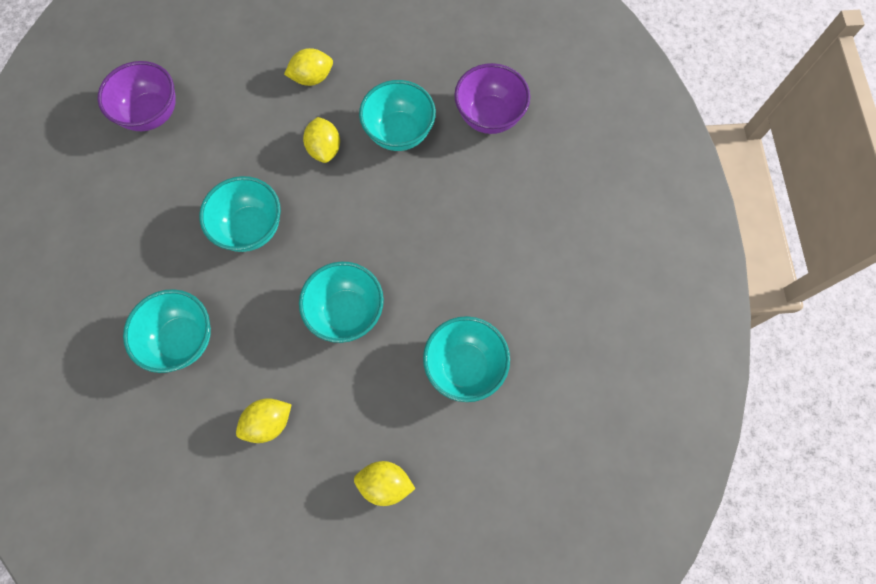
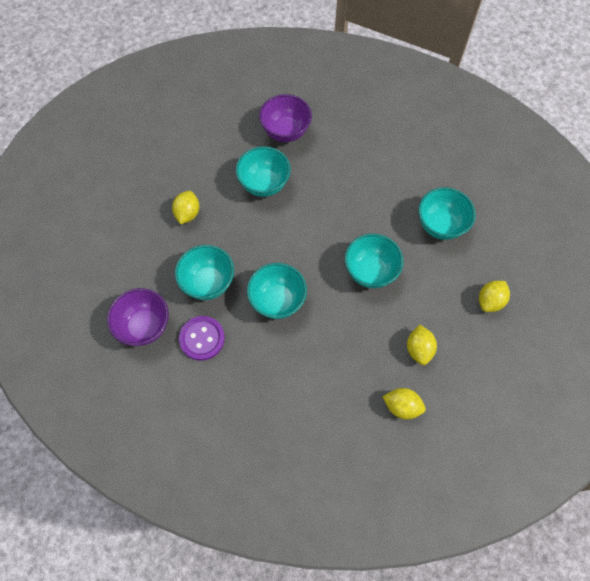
camera: 60 degrees left, 5 degrees down
turquoise bowl [123,289,211,373] -> turquoise bowl moved to [175,245,234,300]
yellow lemon [303,117,340,163] -> yellow lemon moved to [382,388,426,419]
none -> purple button [179,316,225,361]

